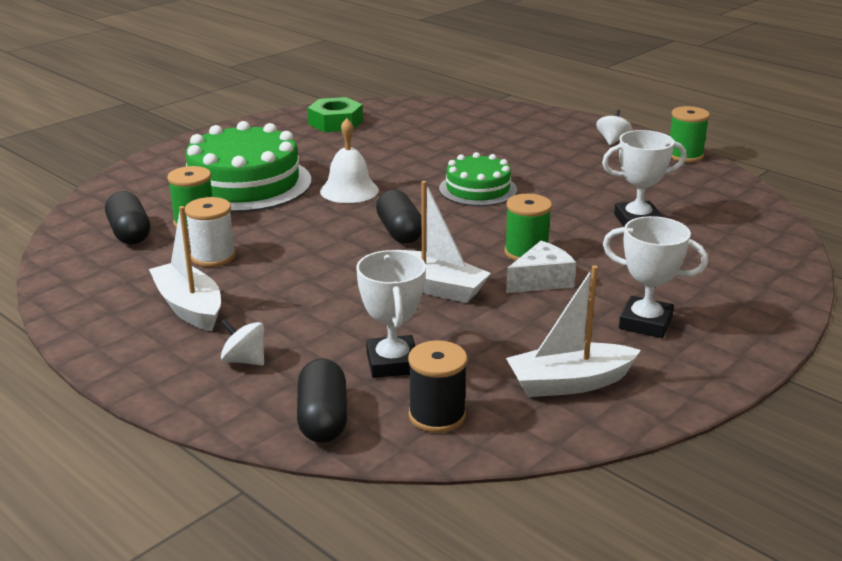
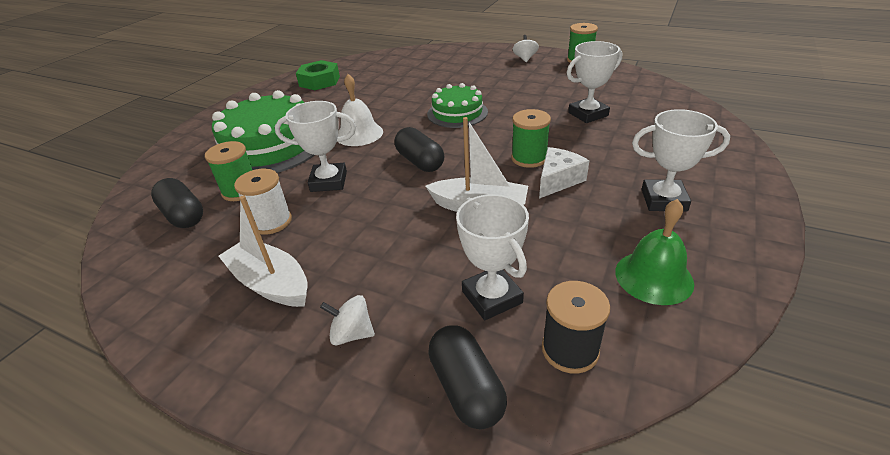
camera: 15 degrees left, 10 degrees up
white boat [506,265,641,397] -> green bell [615,199,694,305]
none -> white trophy [275,101,356,192]

